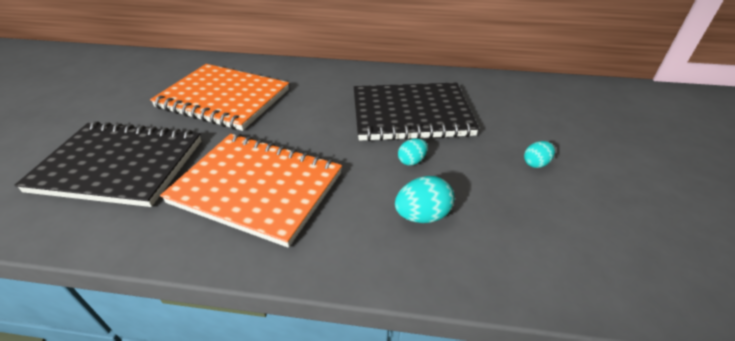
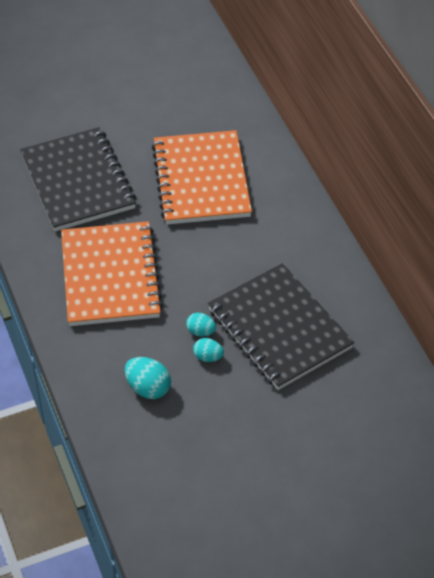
camera: 60 degrees right, 10 degrees up
turquoise egg [524,141,555,168] -> turquoise egg moved to [186,313,216,337]

